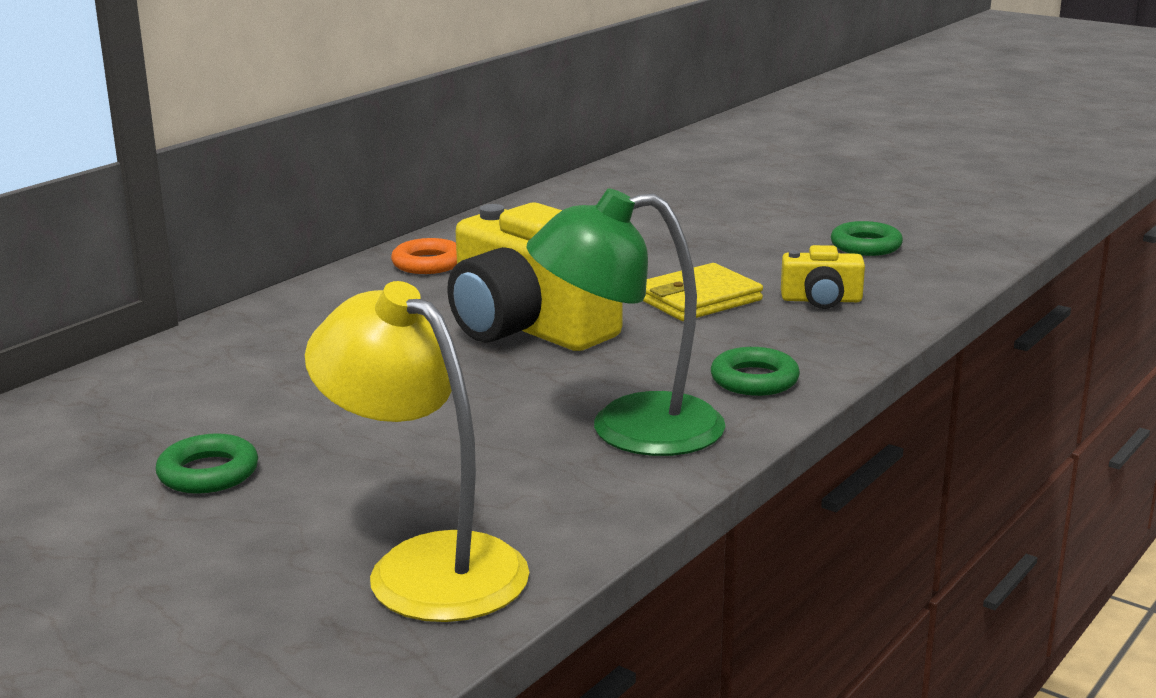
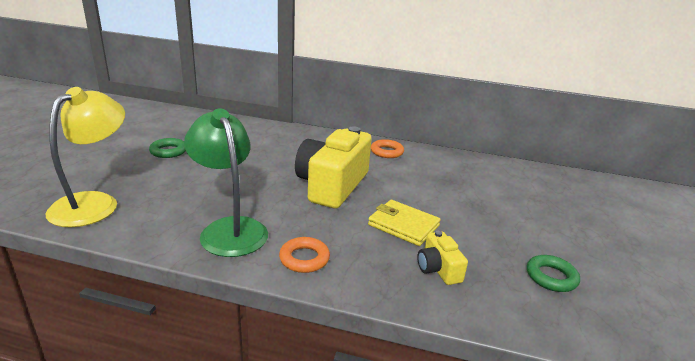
camera: 65 degrees right, 5 degrees up
green ring [711,347,800,396] -> orange ring [279,237,330,273]

